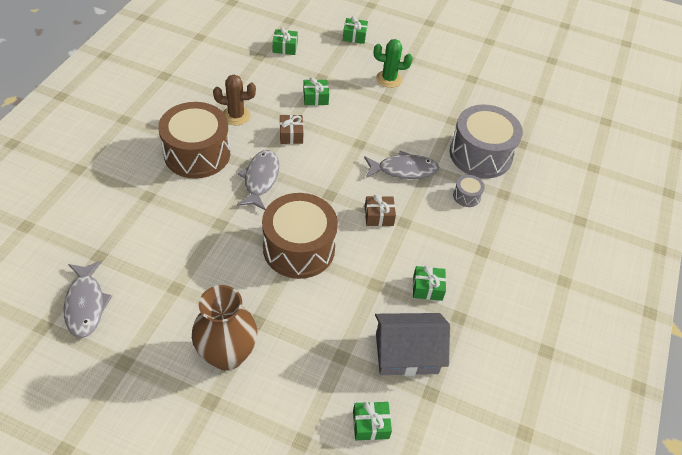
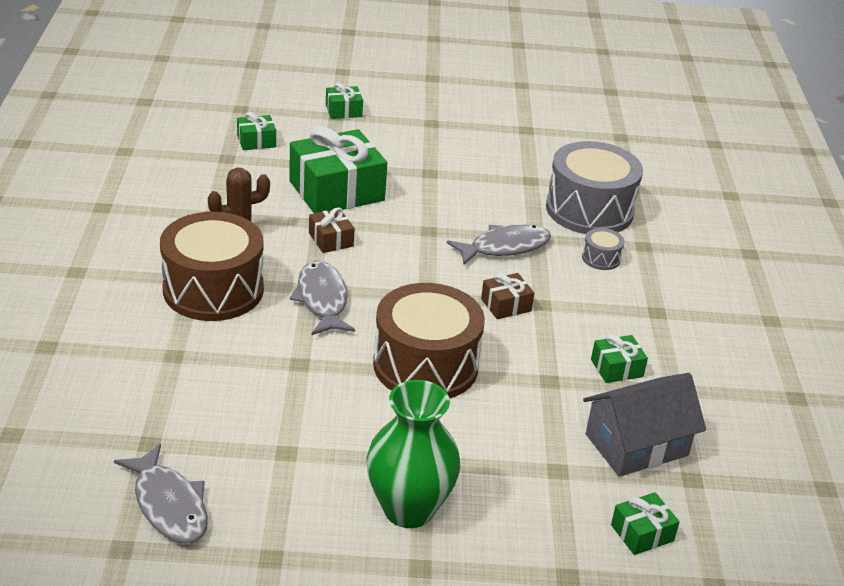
camera: 20 degrees left, 15 degrees down
brown vase [192,285,257,371] -> green vase [366,380,461,528]
green gift [303,77,329,105] -> green gift [289,126,387,213], size x2.13
green cactus [374,39,413,88] -> none

